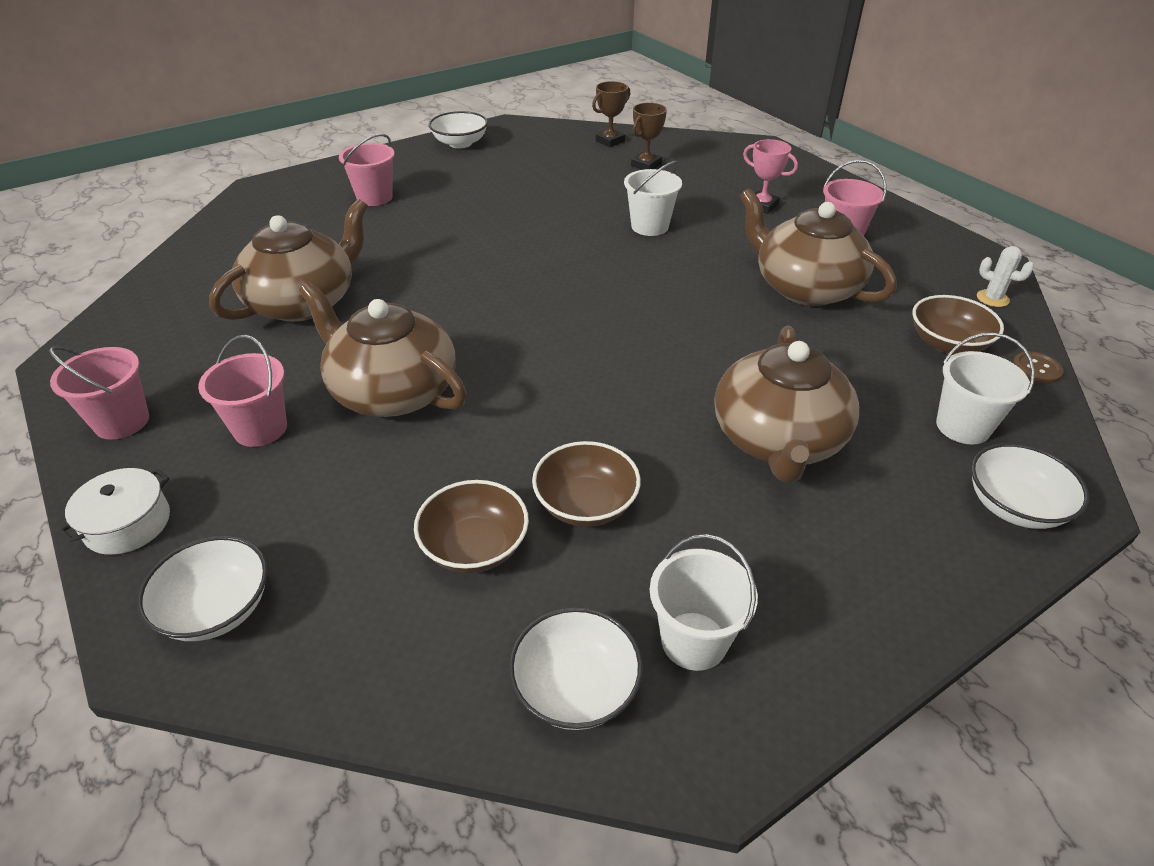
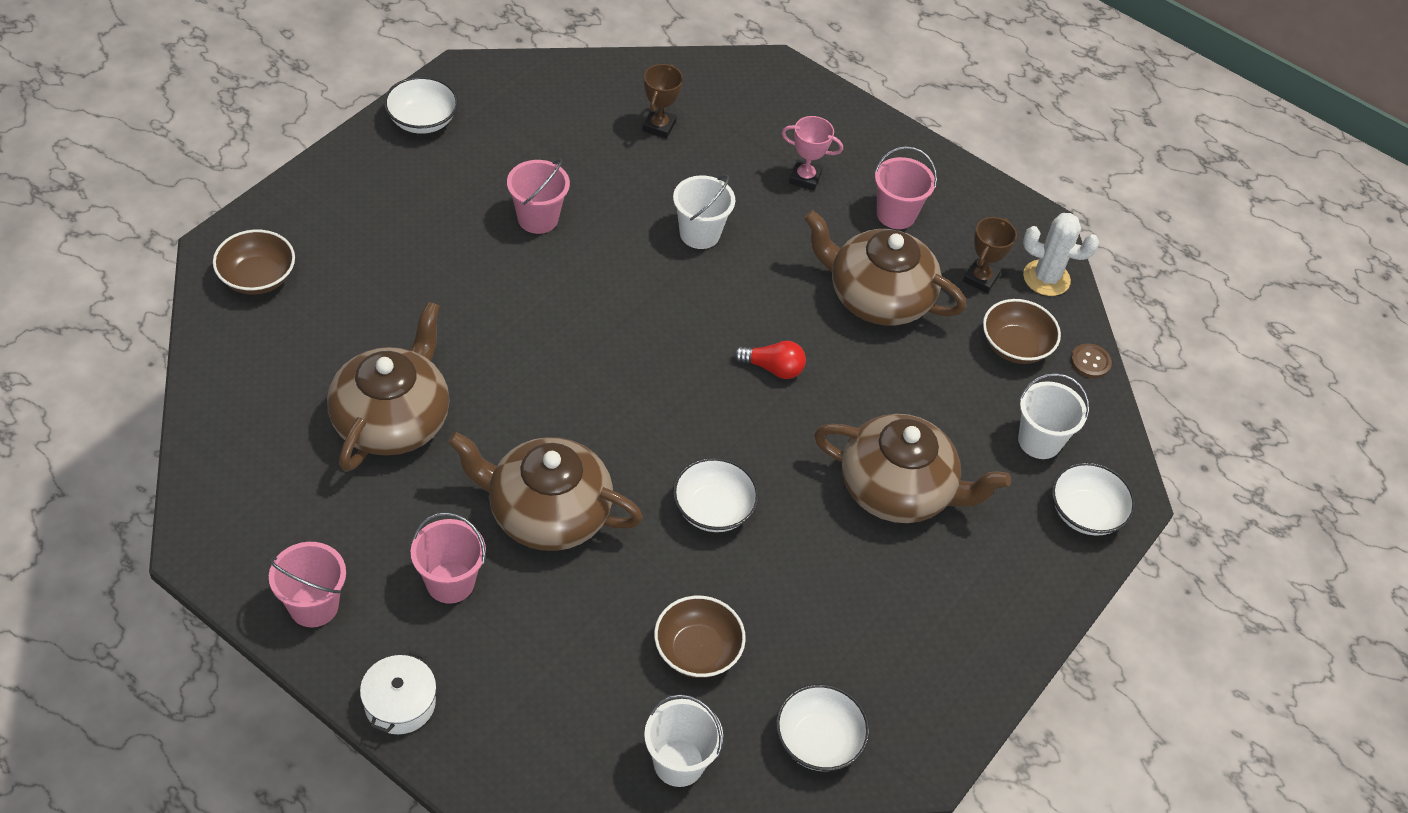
camera: 25 degrees left, 10 degrees up
white bowl [137,536,268,641] -> white bowl moved to [673,457,759,532]
pink bucket [339,134,395,206] -> pink bucket moved to [507,159,570,234]
brown bowl [532,441,641,527] -> brown bowl moved to [213,230,295,295]
brown trophy [592,81,630,147] -> brown trophy moved to [963,217,1017,293]
white bucket [650,534,758,671] -> white bucket moved to [644,694,723,787]
brown teapot [714,326,859,483] -> brown teapot turned 60 degrees counterclockwise [814,414,1011,523]
white cactus [977,246,1034,307] -> white cactus [1023,213,1099,296], size x1.61
none -> red light bulb [733,341,806,379]

